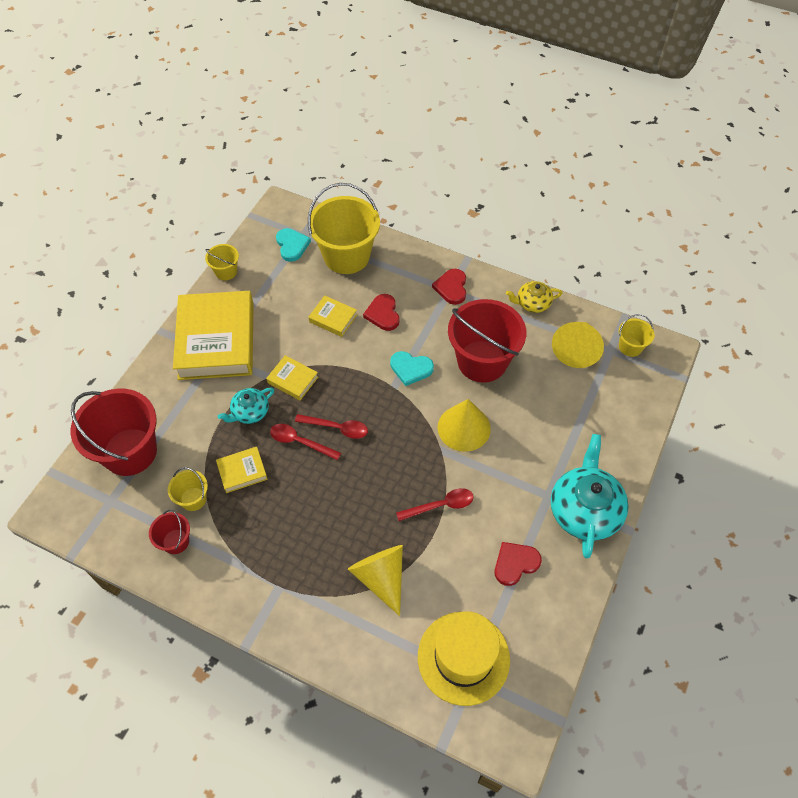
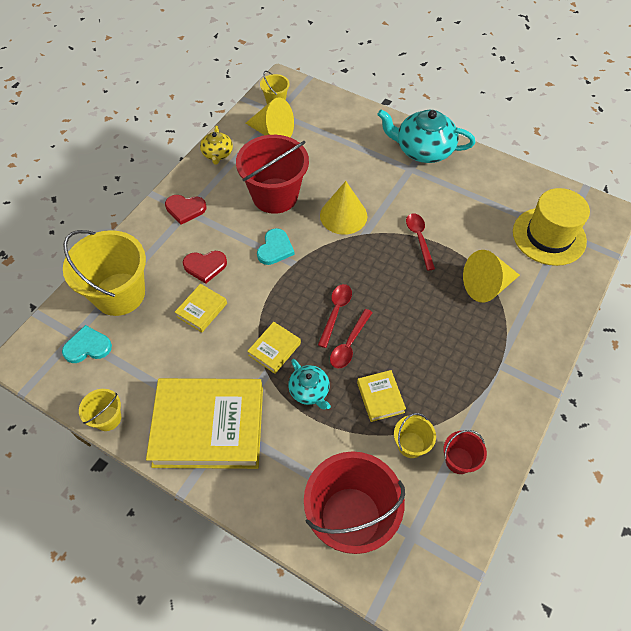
camera: 85 degrees left, 0 degrees up
red heart [495,542,542,586] -> none

